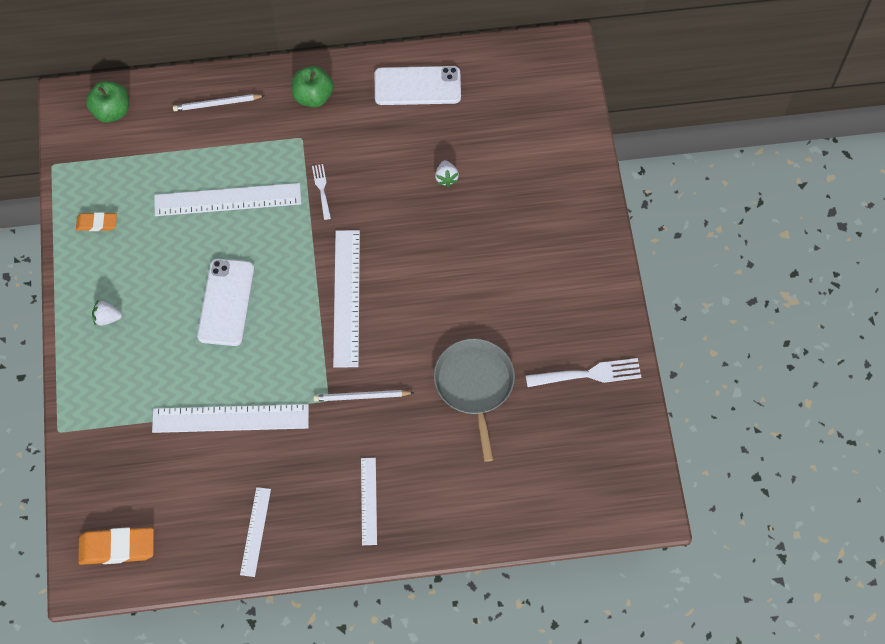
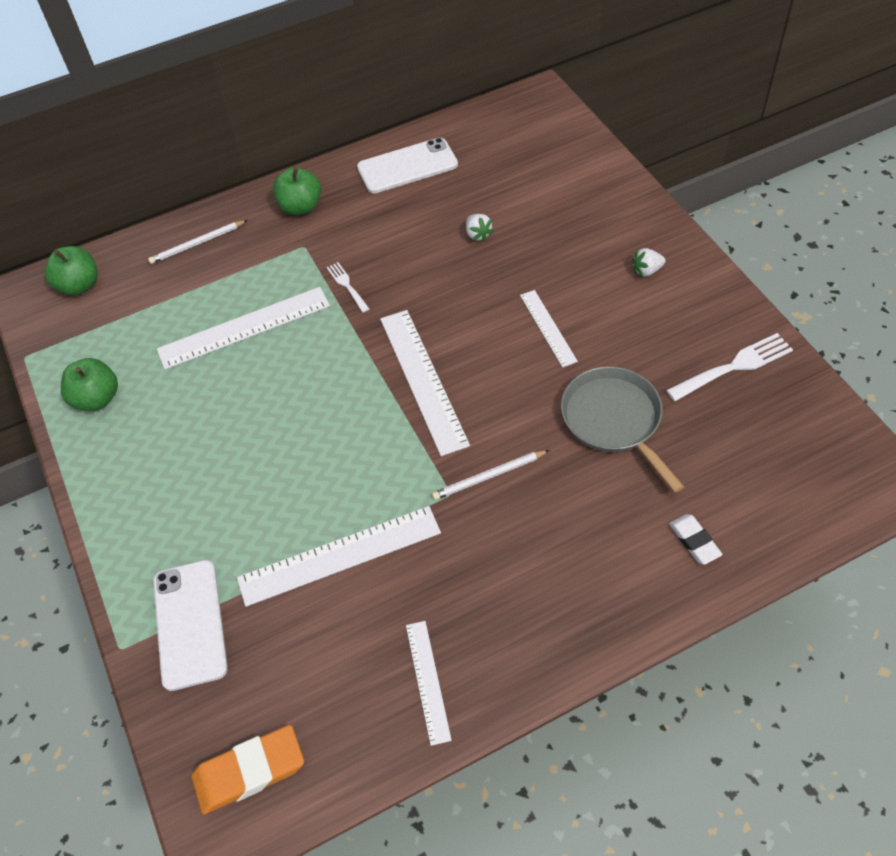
camera: 15 degrees left, 10 degrees down
orange eraser [76,212,117,231] -> green apple [61,358,118,411]
white strawberry [92,300,122,326] -> white strawberry moved to [632,248,666,277]
white phone [197,259,254,346] -> white phone moved to [153,560,228,691]
white ruler [361,458,377,545] -> white ruler moved to [520,290,578,367]
none -> white eraser [669,514,723,565]

